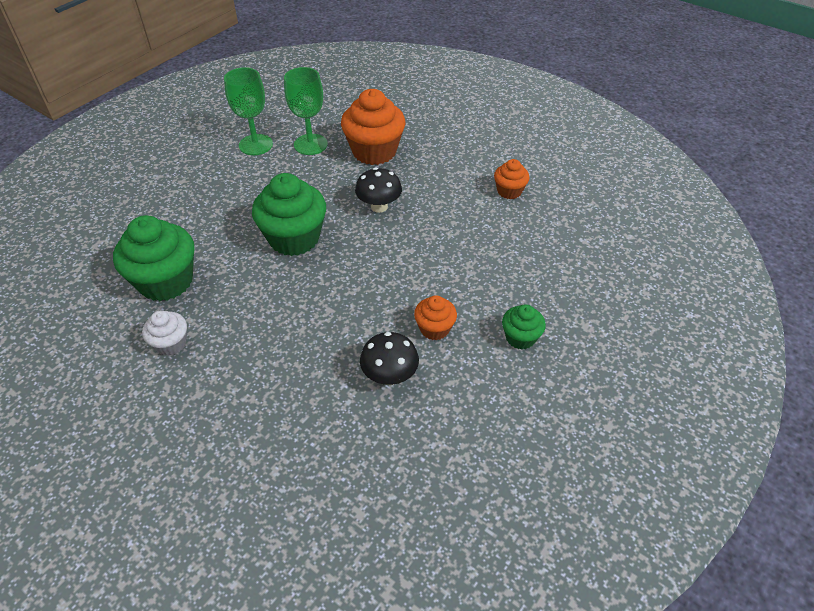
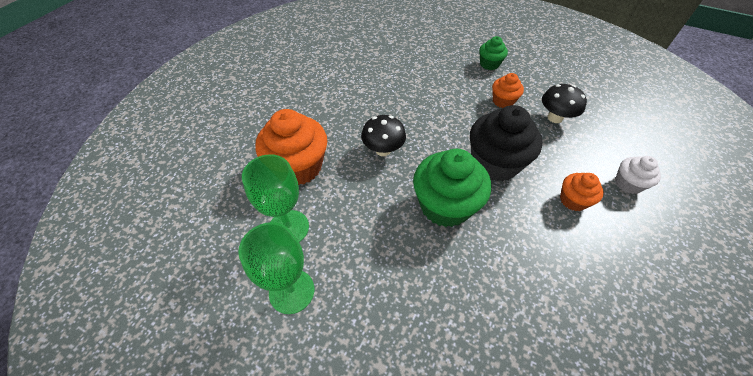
camera: 100 degrees left, 5 degrees up
green cupcake [113,215,194,301] -> none
white cupcake [142,310,187,356] -> white cupcake moved to [615,156,661,194]
orange cupcake [494,159,530,199] -> orange cupcake moved to [560,173,604,211]
none -> black cupcake [470,105,542,181]

